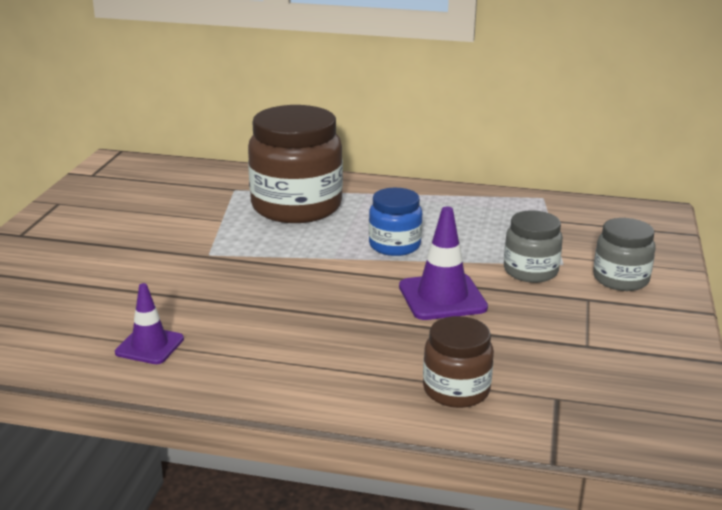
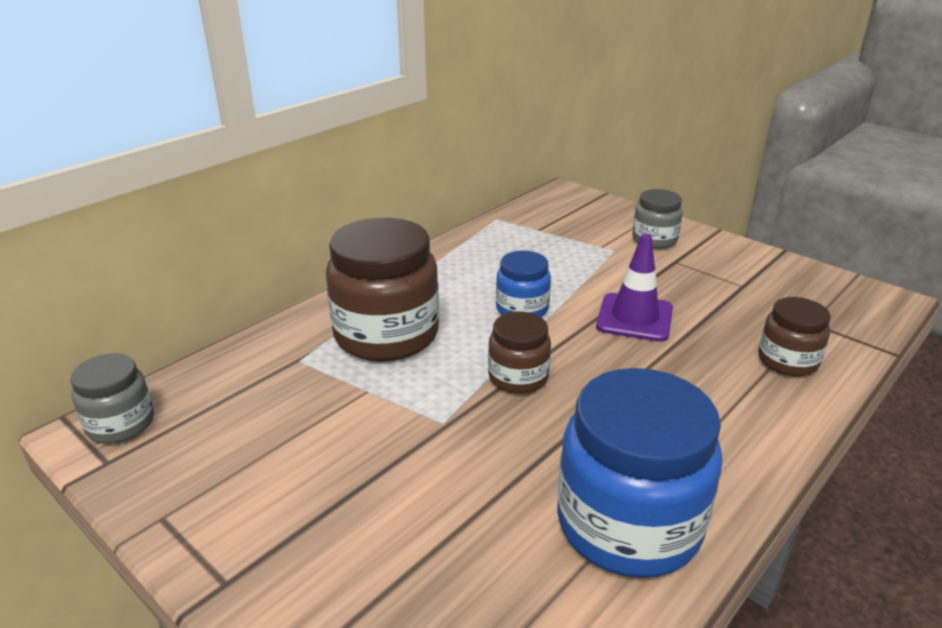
camera: 60 degrees left, 5 degrees up
purple traffic cone [115,283,184,364] -> blue jar [557,368,722,578]
grey jar [504,210,563,283] -> grey jar moved to [70,353,154,444]
none -> brown jar [488,312,551,394]

